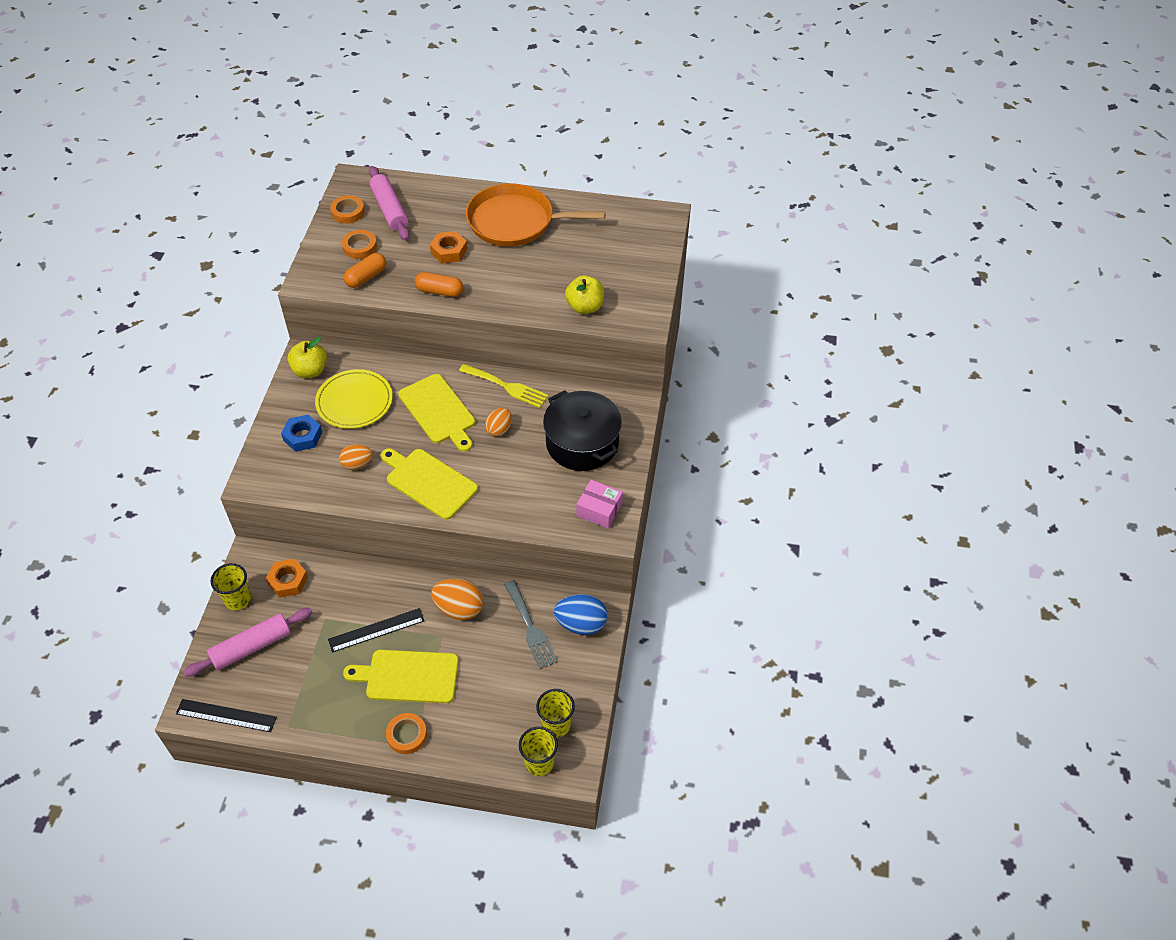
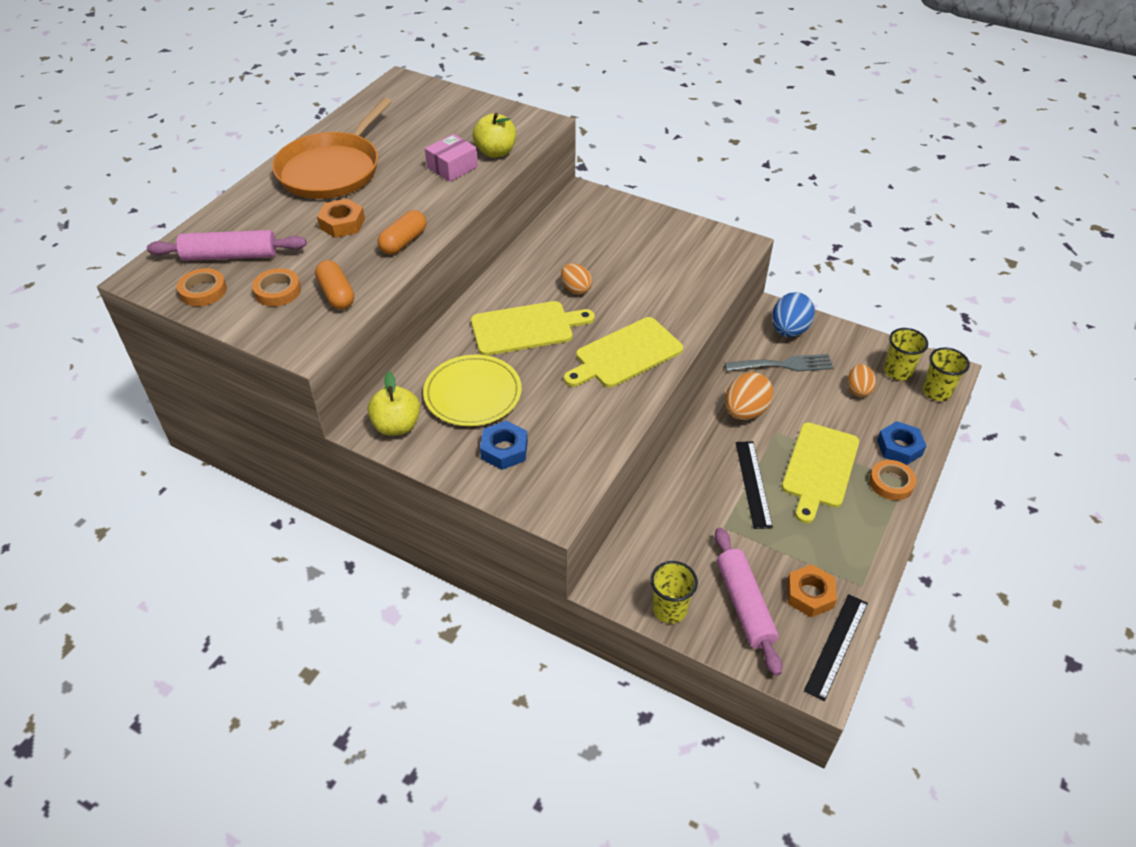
camera: 70 degrees left, 5 degrees down
orange nut [266,559,308,598] -> orange nut moved to [787,564,837,618]
orange egg [339,444,373,470] -> orange egg moved to [847,364,876,397]
yellow fork [459,364,548,408] -> none
black pot [543,390,622,471] -> none
pink box [577,480,623,528] -> pink box moved to [425,134,478,182]
none -> blue nut [877,421,926,465]

